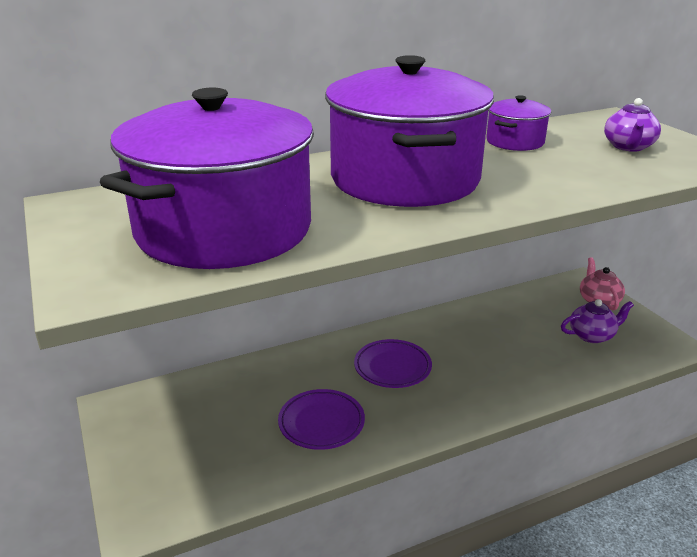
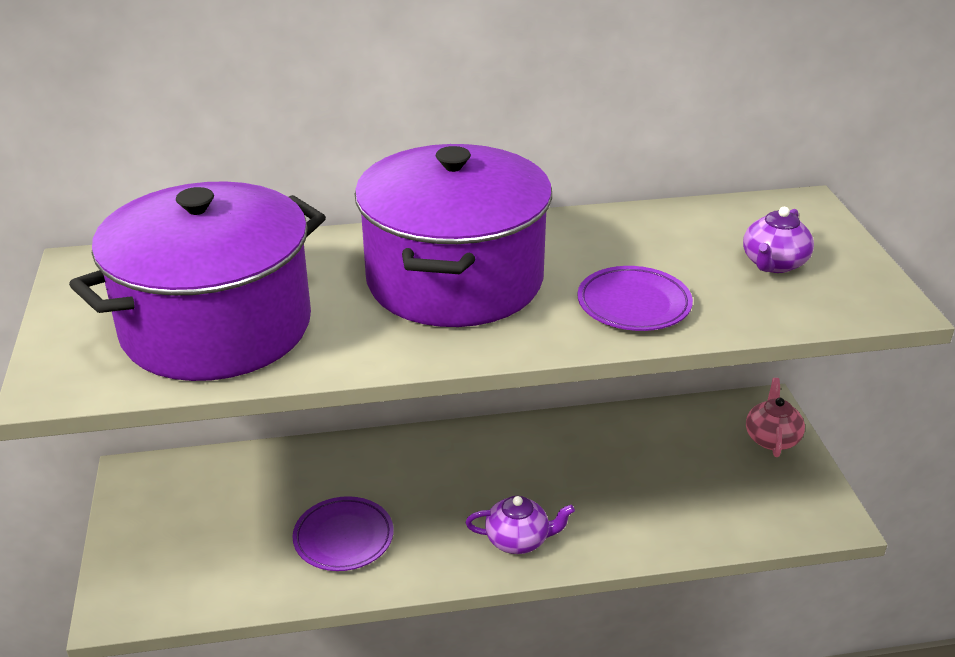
camera: 15 degrees right, 5 degrees up
purple plate [354,339,432,388] -> purple plate moved to [577,266,693,331]
purple pot [486,95,551,151] -> none
purple teapot [561,299,634,343] -> purple teapot moved to [466,496,575,554]

